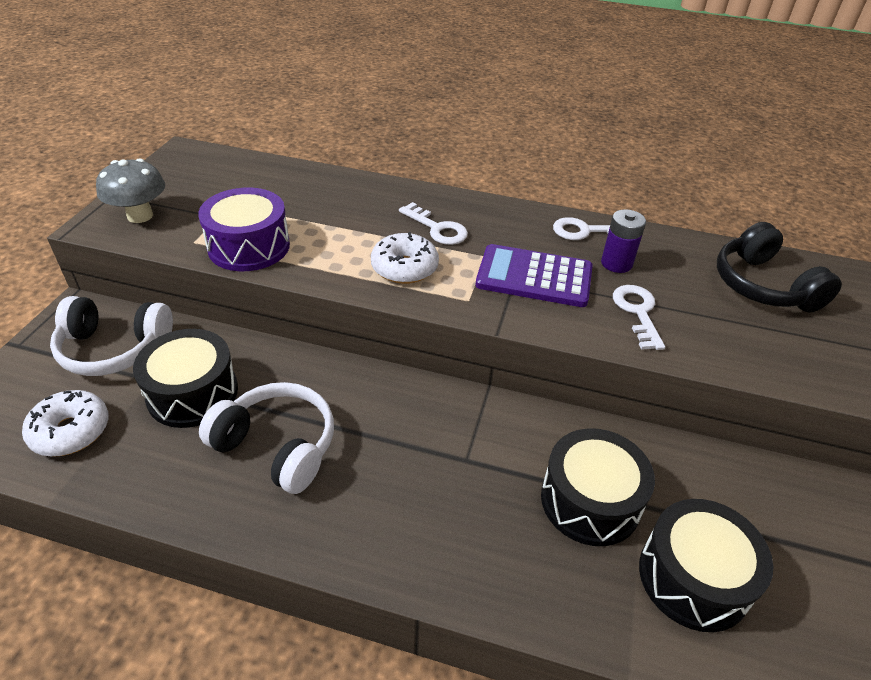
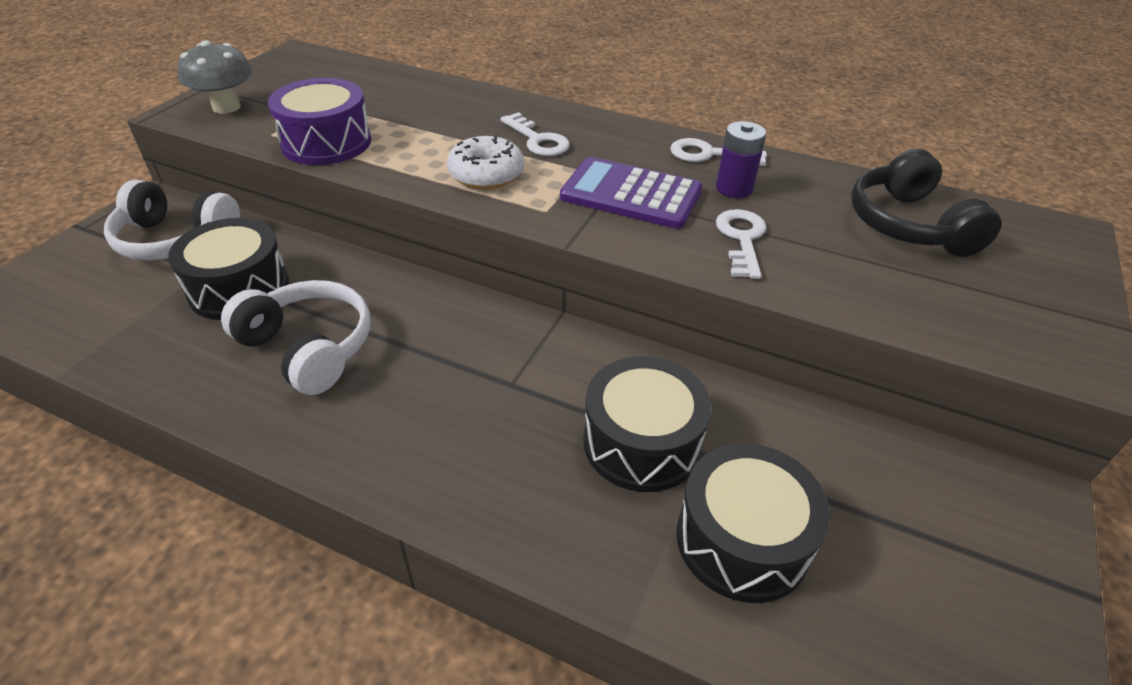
camera: 10 degrees right, 0 degrees up
white donut [22,390,109,457] -> none

